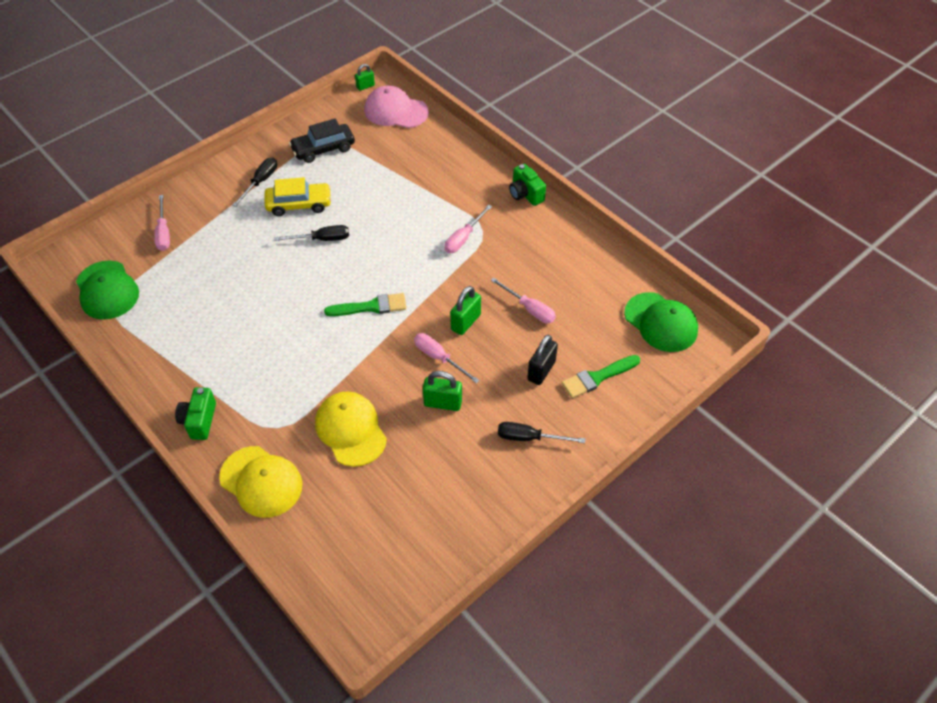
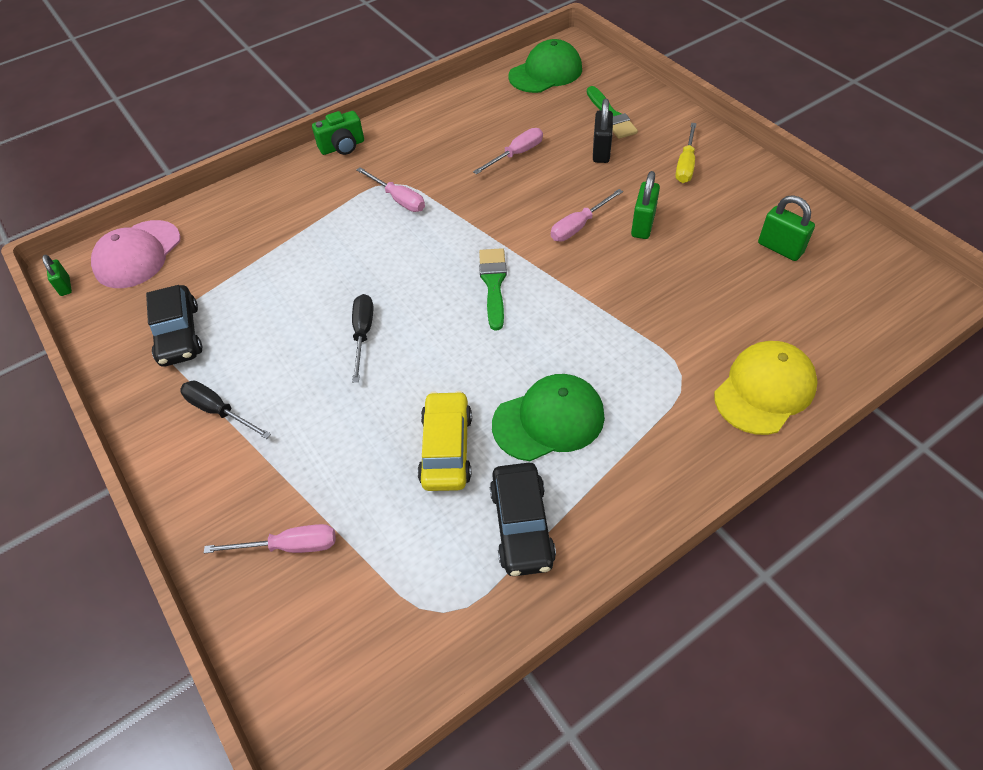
camera: 80 degrees left, 0 degrees up
green cap [76,261,139,320] -> green cap moved to [492,374,605,461]
green camera [175,387,216,440] -> none
yellow car [264,177,332,216] -> yellow car moved to [417,391,472,491]
yellow cap [315,391,387,467] -> none
green padlock [450,286,481,335] -> green padlock moved to [758,195,815,261]
black screwdriver [498,422,585,443] -> yellow screwdriver [675,123,697,183]
black padlock [527,335,558,385] -> black padlock turned 60 degrees clockwise [593,99,613,163]
none -> black car [490,463,556,576]

